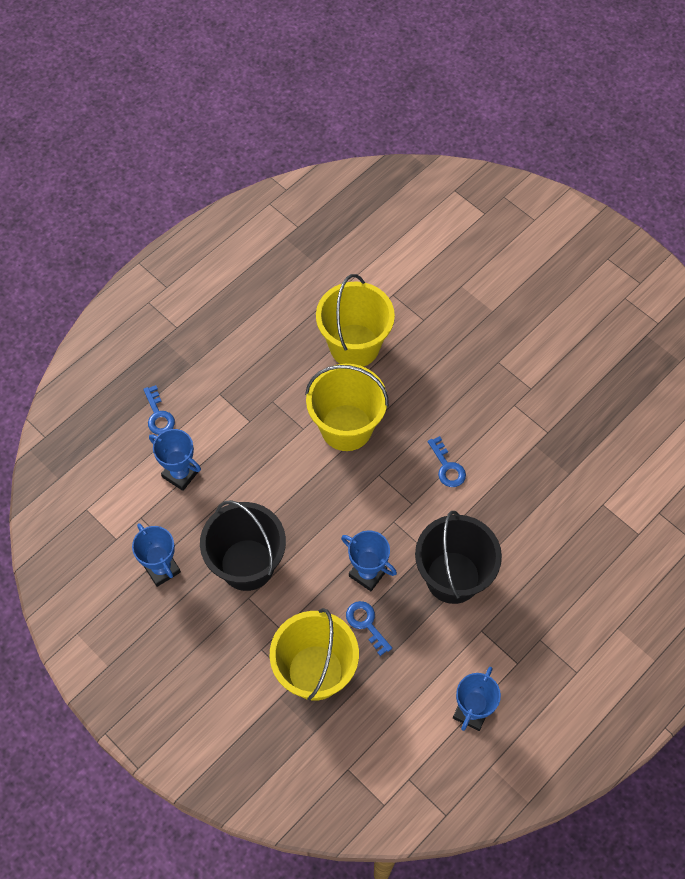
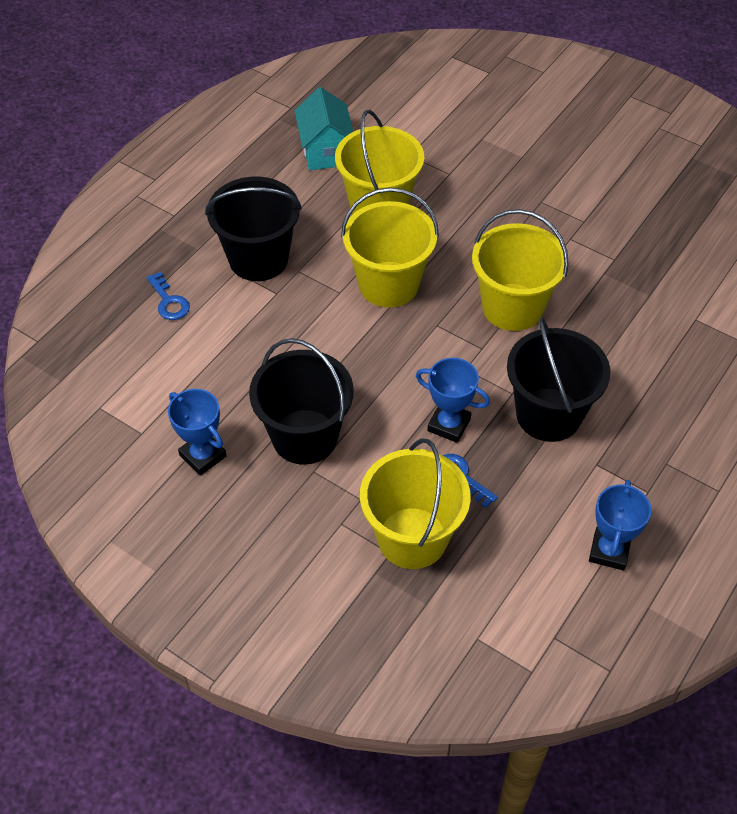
camera: 10 degrees left, 10 degrees down
blue trophy [149,429,201,491] -> none
blue key [428,436,466,487] -> yellow bucket [472,209,569,331]
none -> black bucket [205,177,302,281]
none -> turquoise house [294,87,353,170]

